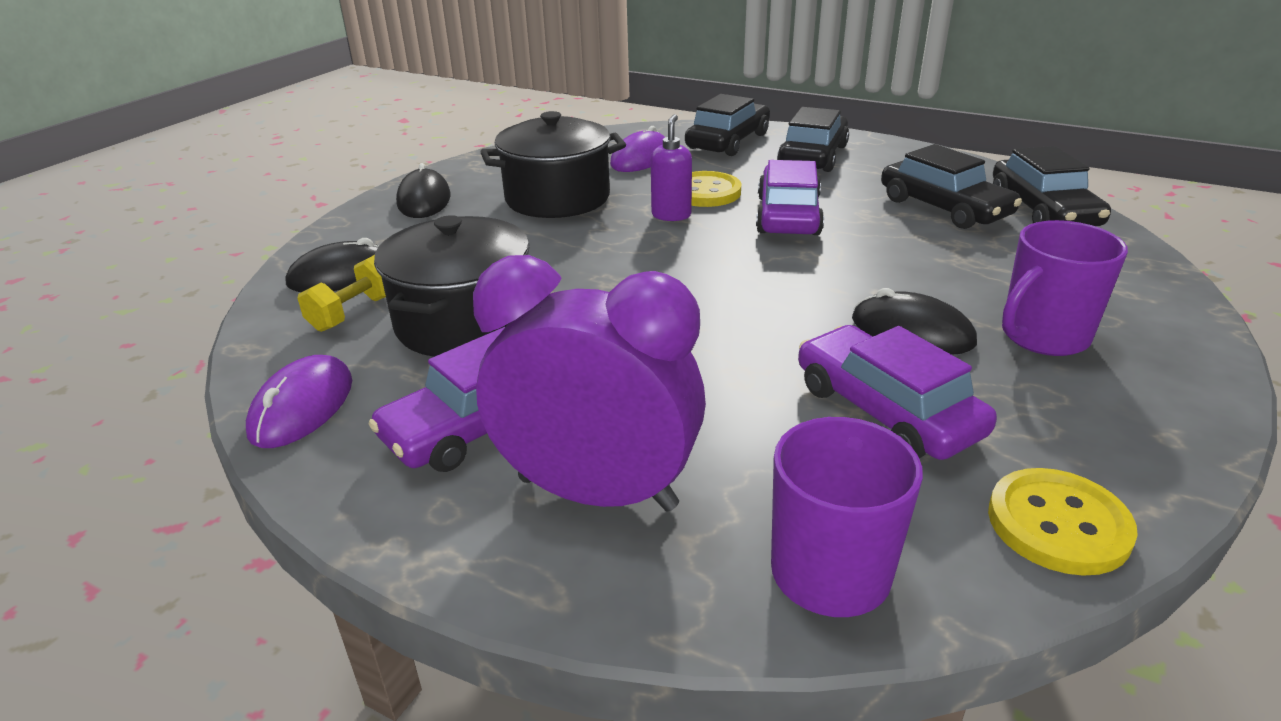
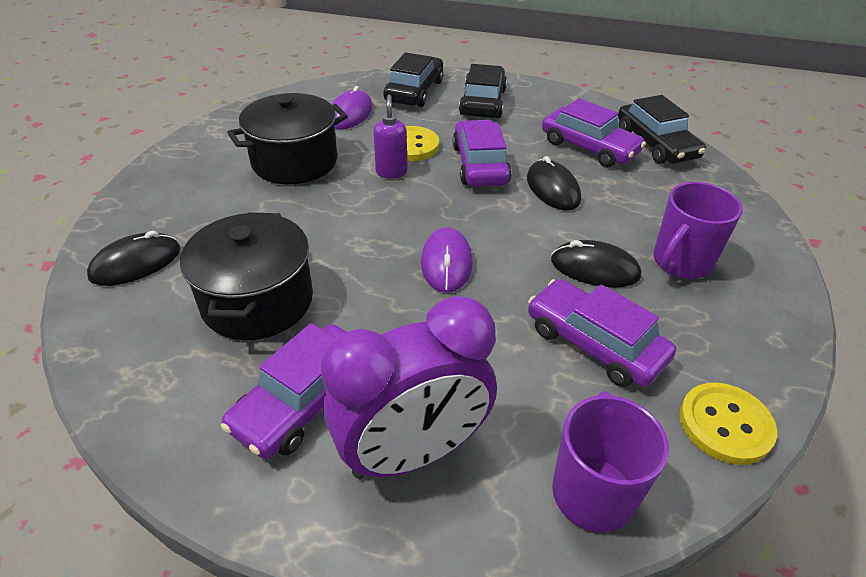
camera: 15 degrees left, 10 degrees up
purple mouse [246,355,352,448] -> purple mouse moved to [421,227,473,293]
yellow dumbbell [297,255,386,332] -> none
black mouse [396,163,451,218] -> black mouse moved to [527,156,581,210]
purple clock [473,255,706,511] -> purple clock turned 150 degrees clockwise [321,296,497,479]
black car [881,144,1022,229] -> purple car [542,98,646,167]

